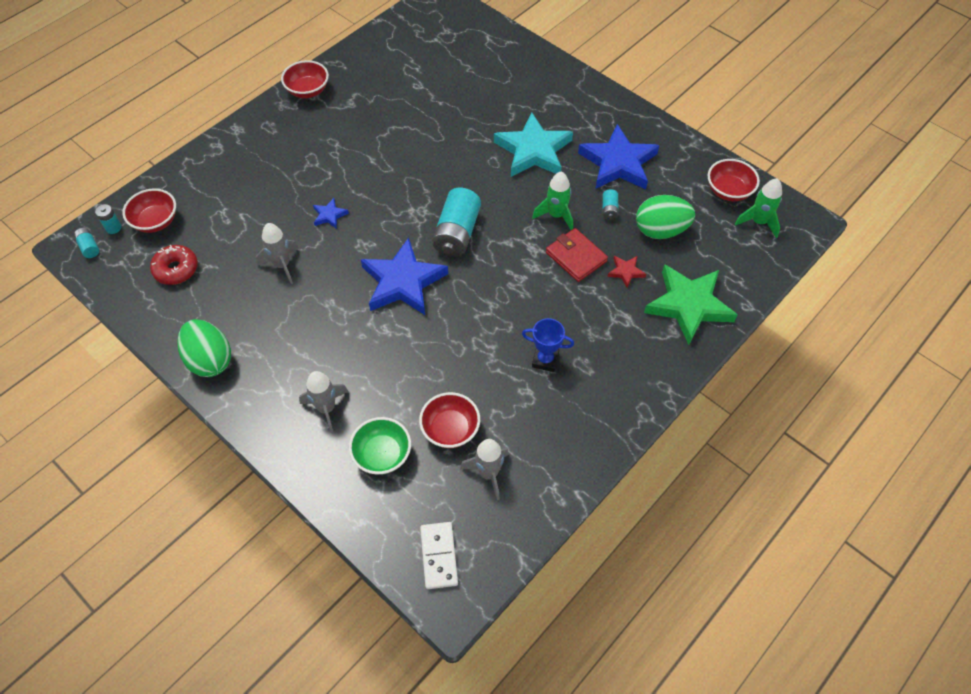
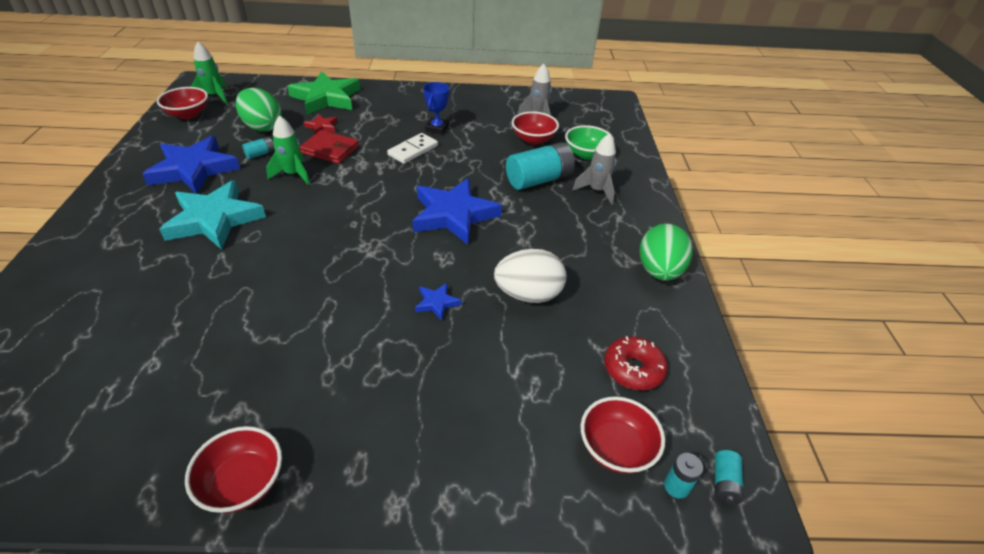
camera: 135 degrees left, 15 degrees down
grey rocket [256,223,299,284] -> white egg [494,249,566,303]
white domino [420,522,458,589] -> white domino moved to [387,133,438,164]
turquoise battery [432,188,481,257] -> turquoise battery moved to [506,142,575,190]
blue trophy [522,318,574,372] -> blue trophy turned 45 degrees clockwise [423,82,449,135]
red wallet [546,228,608,282] -> red wallet turned 75 degrees counterclockwise [300,130,359,164]

